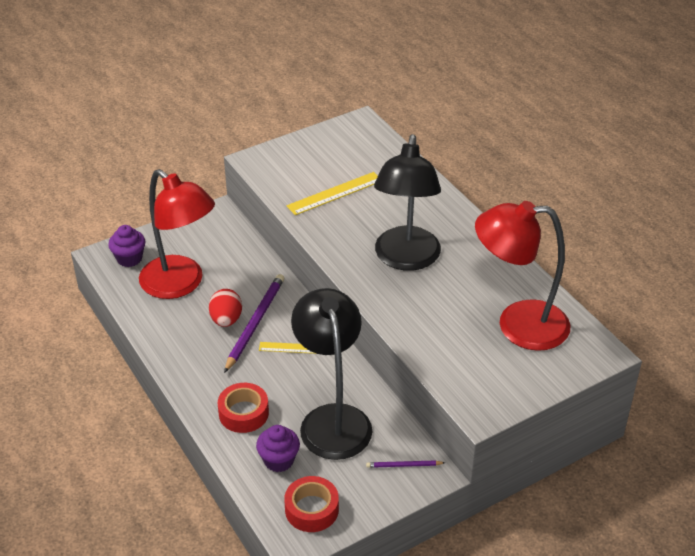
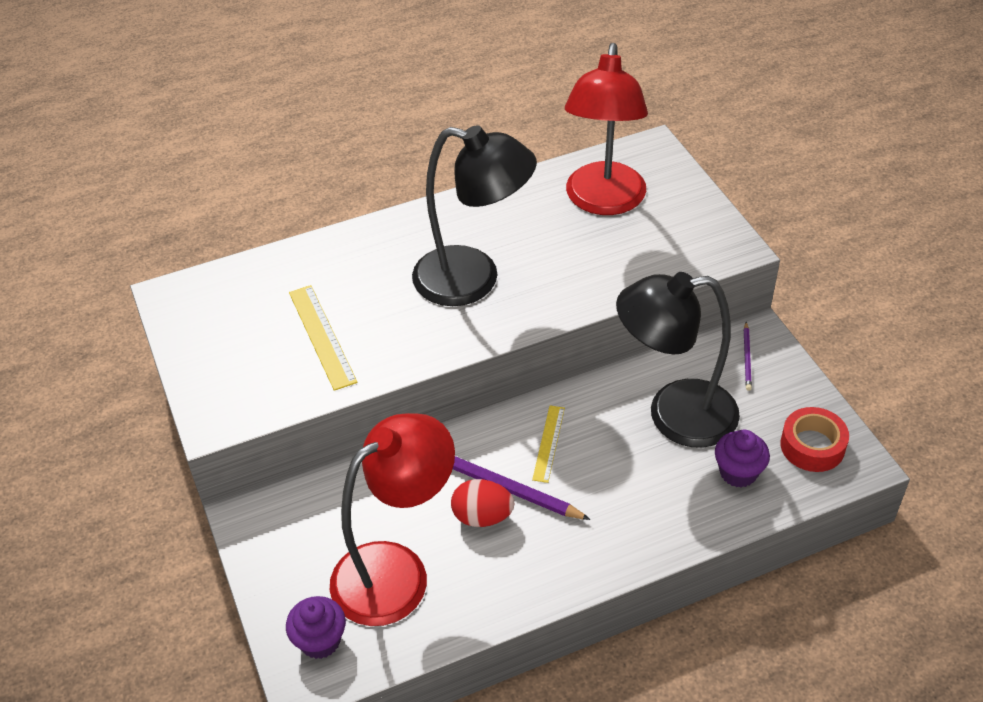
camera: 80 degrees left, 5 degrees up
red tape [218,383,269,433] -> none

